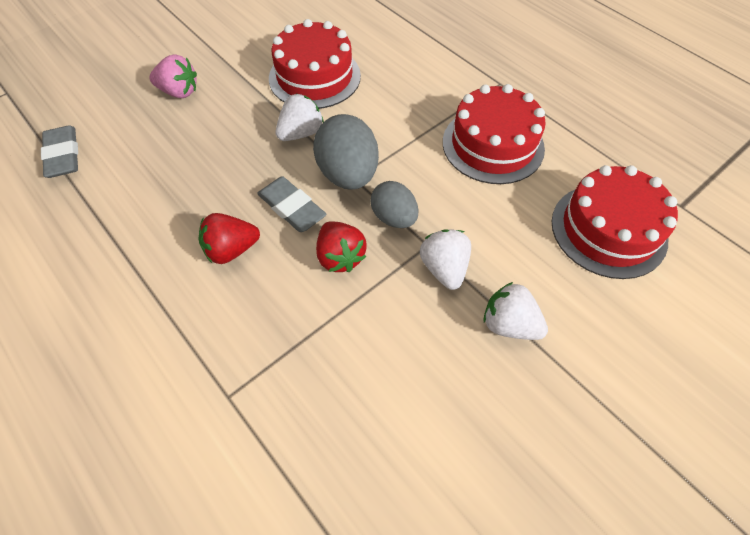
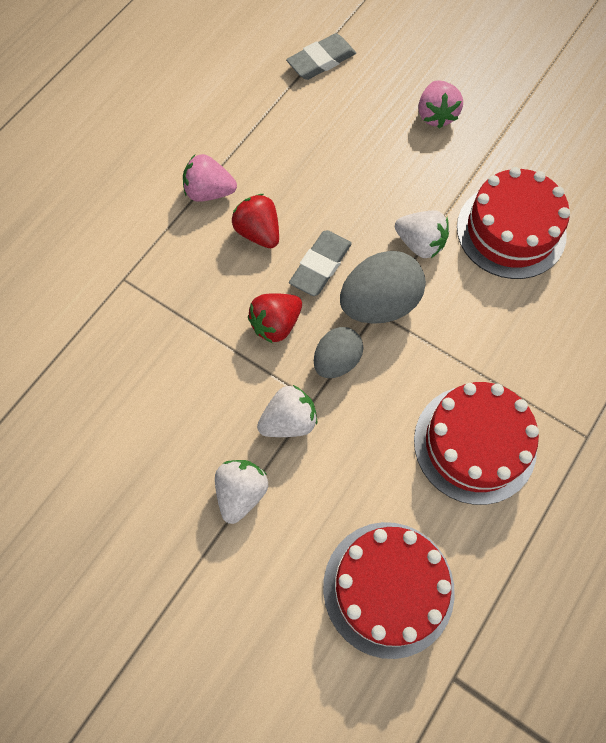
camera: 75 degrees right, 10 degrees up
none -> pink strawberry [183,154,237,202]

